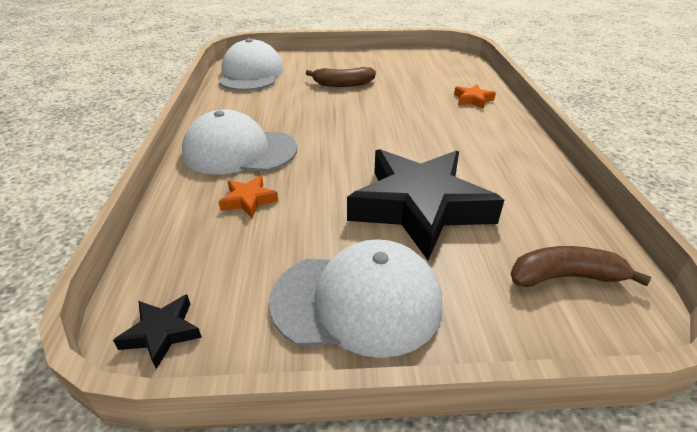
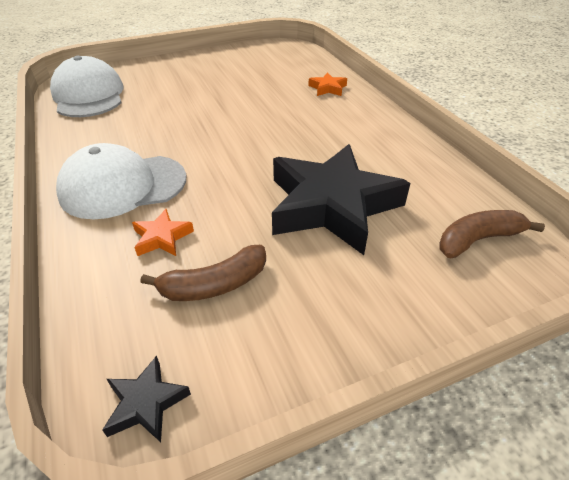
camera: 20 degrees left, 5 degrees up
white cap [269,239,442,358] -> none
brown banana [306,67,376,87] -> brown banana moved to [140,245,266,301]

